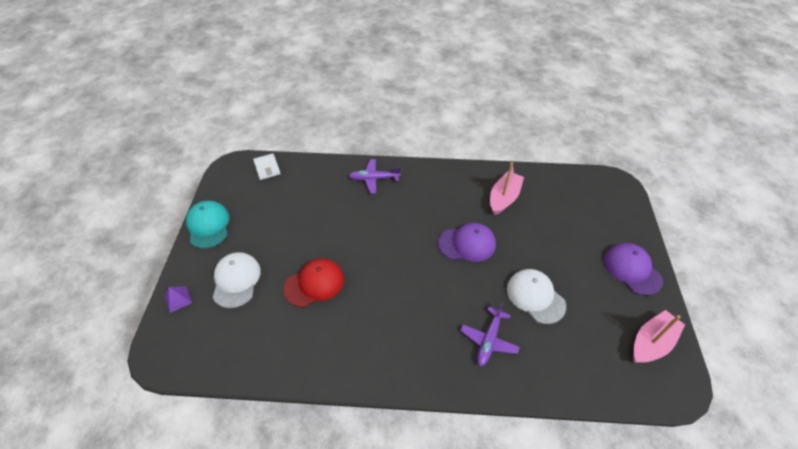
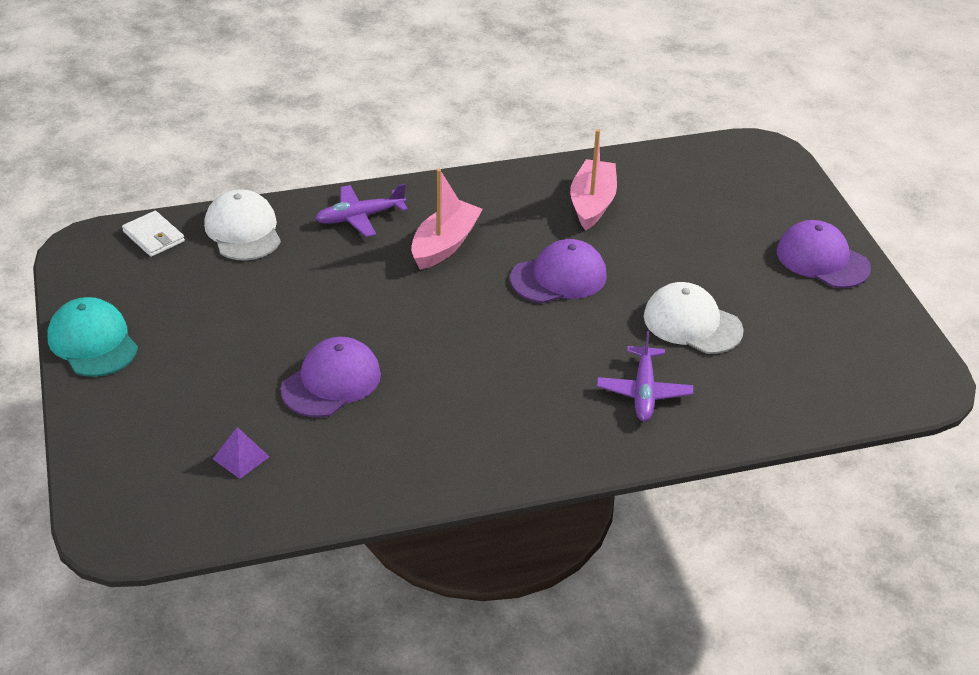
camera: 20 degrees left, 10 degrees down
purple pyramid [164,286,192,313] -> purple pyramid moved to [213,427,270,479]
white cap [213,252,261,308] -> white cap moved to [204,189,281,261]
red cap [284,258,344,308] -> purple cap [281,337,381,417]
pink boat [633,310,685,363] -> pink boat moved to [411,169,483,270]

